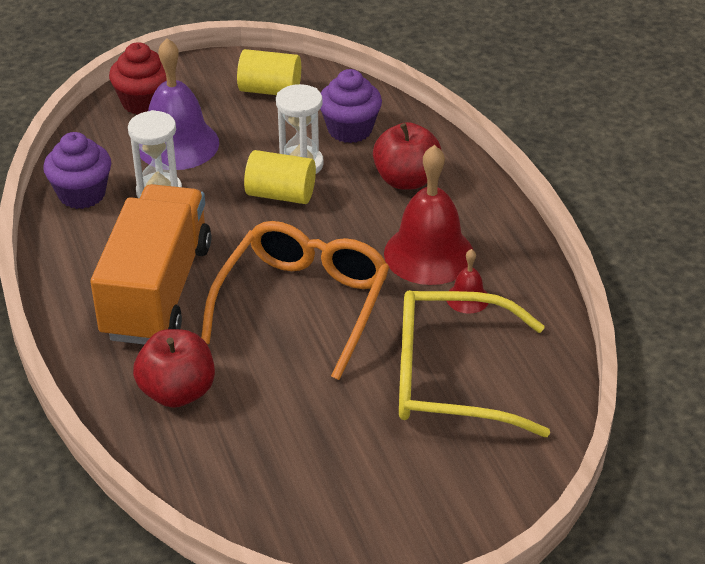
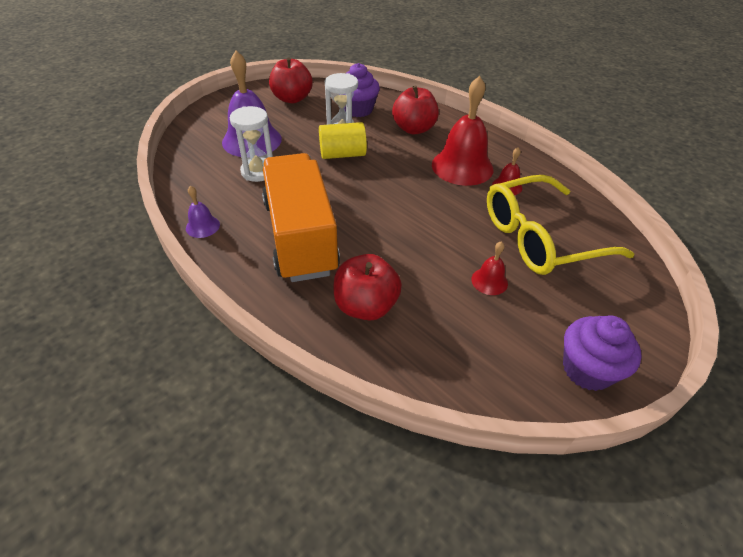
camera: 25 degrees left, 5 degrees up
purple cupcake [43,132,111,209] -> purple cupcake moved to [563,315,642,391]
red cupcake [109,42,167,115] -> none
orange glasses [201,221,389,380] -> none
yellow cylinder [237,49,301,95] -> red apple [269,57,313,103]
none -> purple bell [186,186,220,238]
none -> red bell [471,241,508,295]

